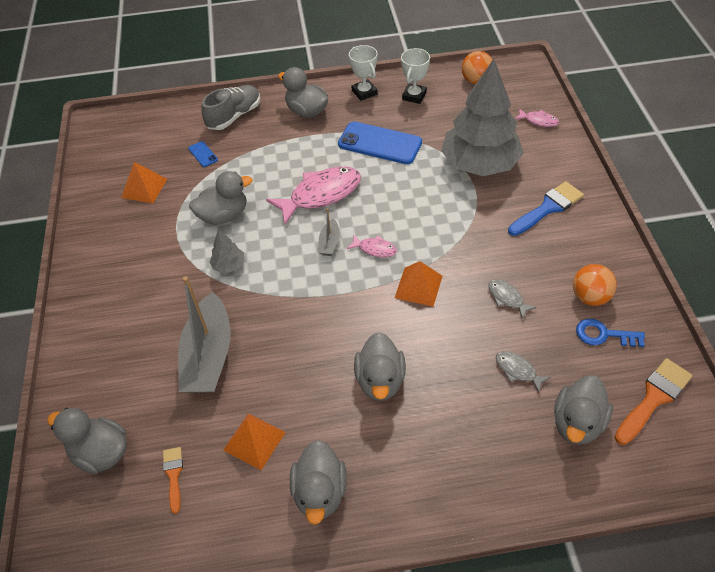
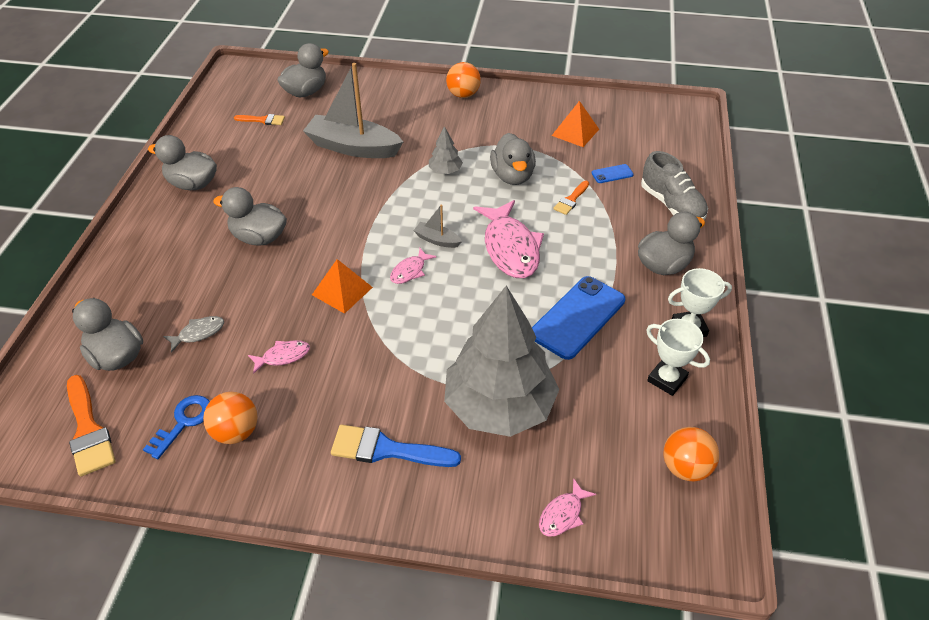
camera: 105 degrees right, 5 degrees down
orange pyramid [223,413,286,470] -> none
grey fish [489,279,537,319] -> pink fish [248,340,310,374]
blue brush [508,181,584,236] -> blue brush turned 120 degrees clockwise [331,425,461,467]
none -> orange ball [446,62,481,98]
none -> orange brush [553,181,589,215]

